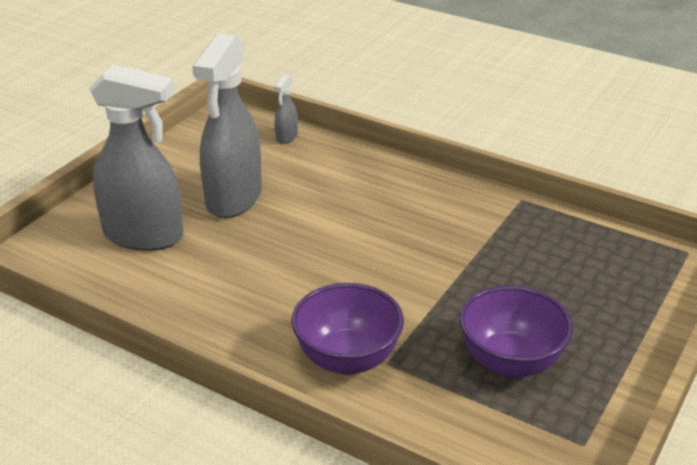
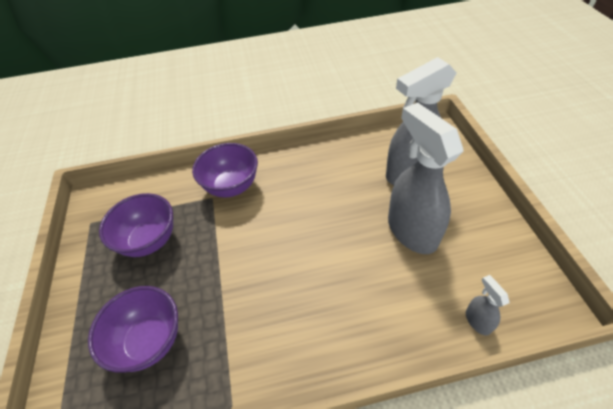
camera: 140 degrees right, 15 degrees up
none -> purple bowl [88,286,178,373]

